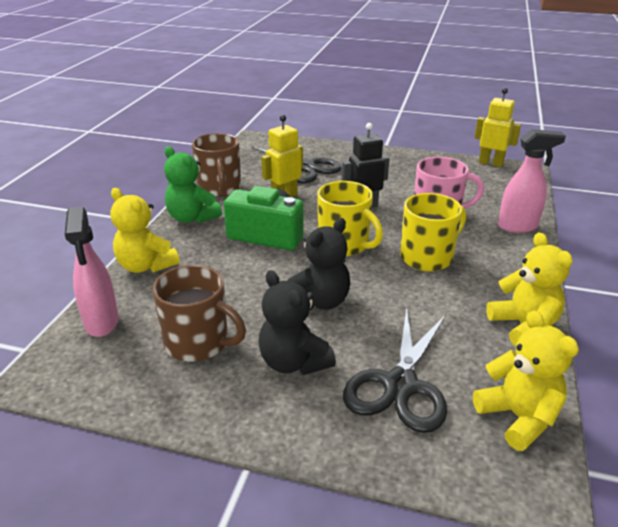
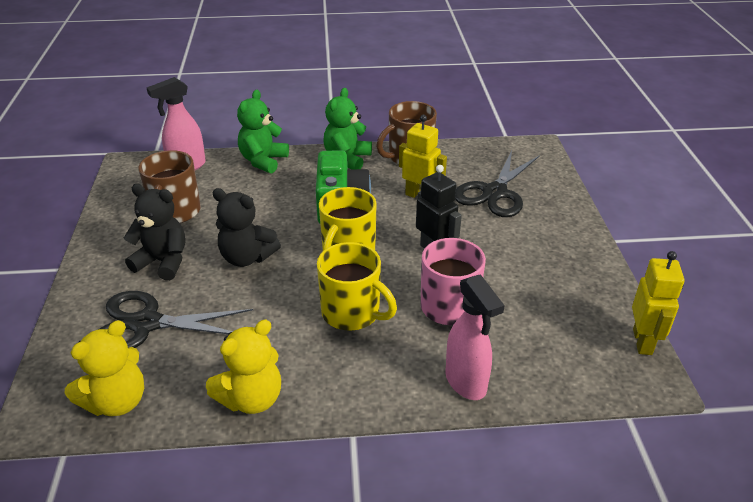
camera: 70 degrees right, 5 degrees up
yellow teddy bear [110,188,180,273] -> green teddy bear [237,90,289,173]
black teddy bear [258,270,336,375] -> black teddy bear turned 75 degrees clockwise [123,184,185,280]

